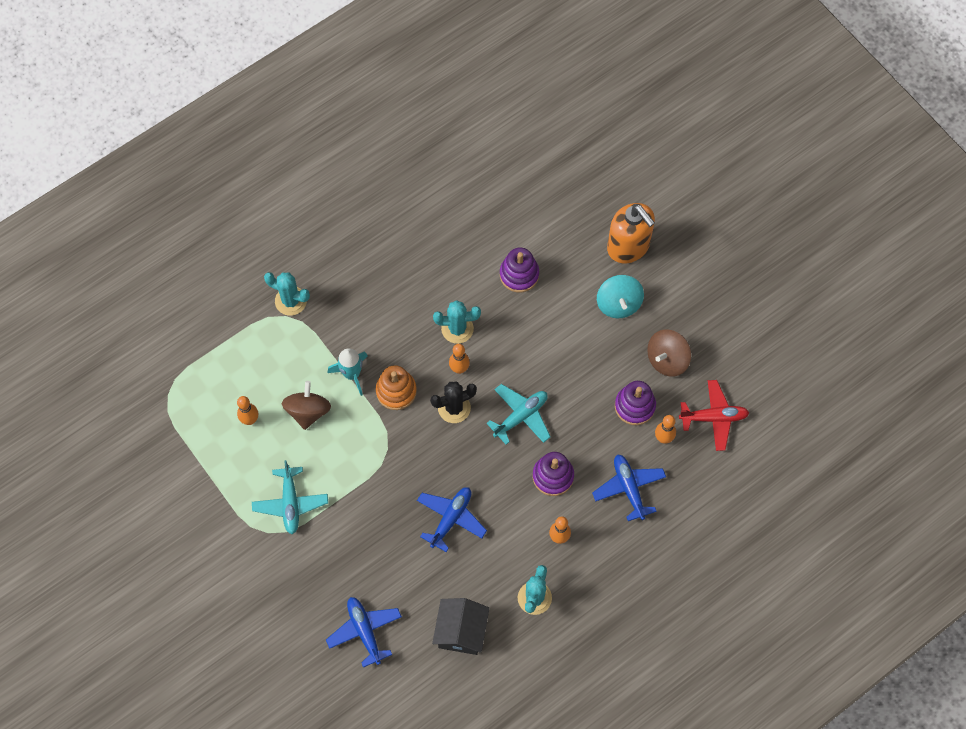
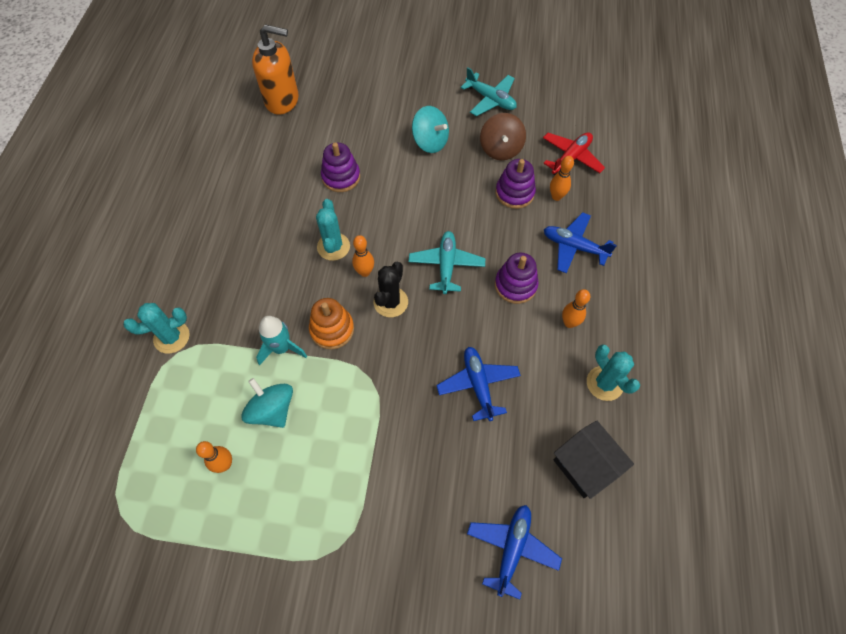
camera: 45 degrees left, 5 degrees down
turquoise plane [252,460,328,534] -> turquoise plane moved to [461,67,517,116]
brown spinning top [282,381,331,430] -> turquoise spinning top [241,378,293,428]
blue plane [326,597,402,668] -> blue plane turned 90 degrees clockwise [467,505,562,600]
turquoise cactus [433,300,481,344] -> turquoise cactus turned 45 degrees counterclockwise [316,199,350,261]
orange soap dispenser [607,203,655,263] -> orange soap dispenser moved to [252,24,299,115]

